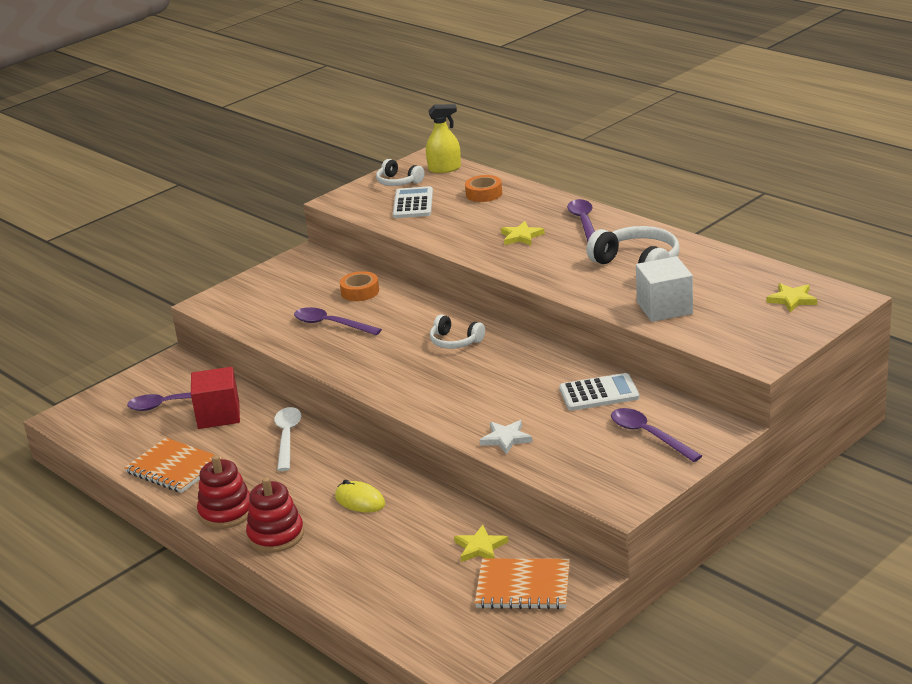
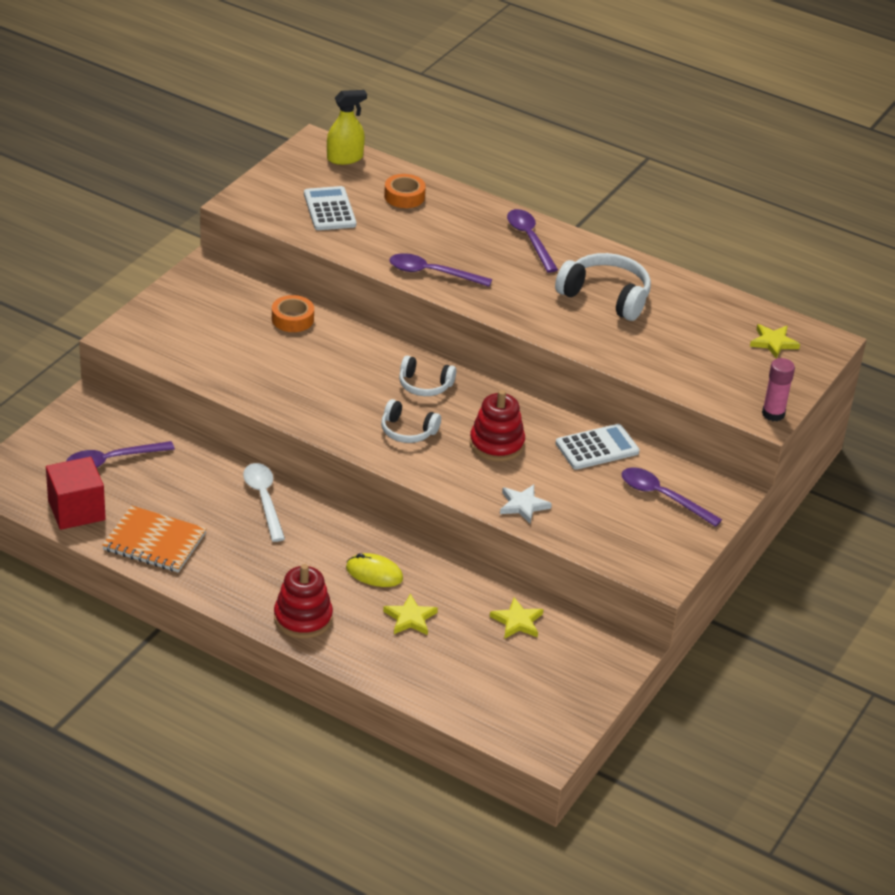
camera: 20 degrees left, 10 degrees up
red cube [191,367,240,429] -> red cube moved to [46,457,106,530]
red stacking toy [197,455,250,529] -> red stacking toy moved to [470,390,525,462]
purple spoon [294,307,382,335] -> purple spoon moved to [389,253,492,287]
white headphones [376,159,425,186] -> white headphones moved to [381,399,441,443]
orange notebook [475,559,570,609] -> none
yellow star [501,221,545,246] -> yellow star moved to [383,594,438,635]
white cube [636,256,693,322] -> none
none -> pink glue stick [762,358,795,421]

